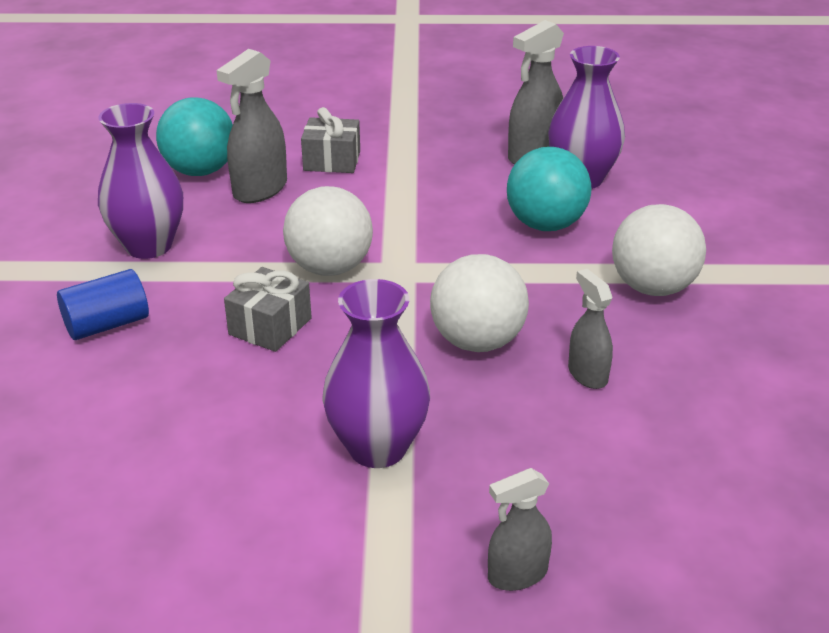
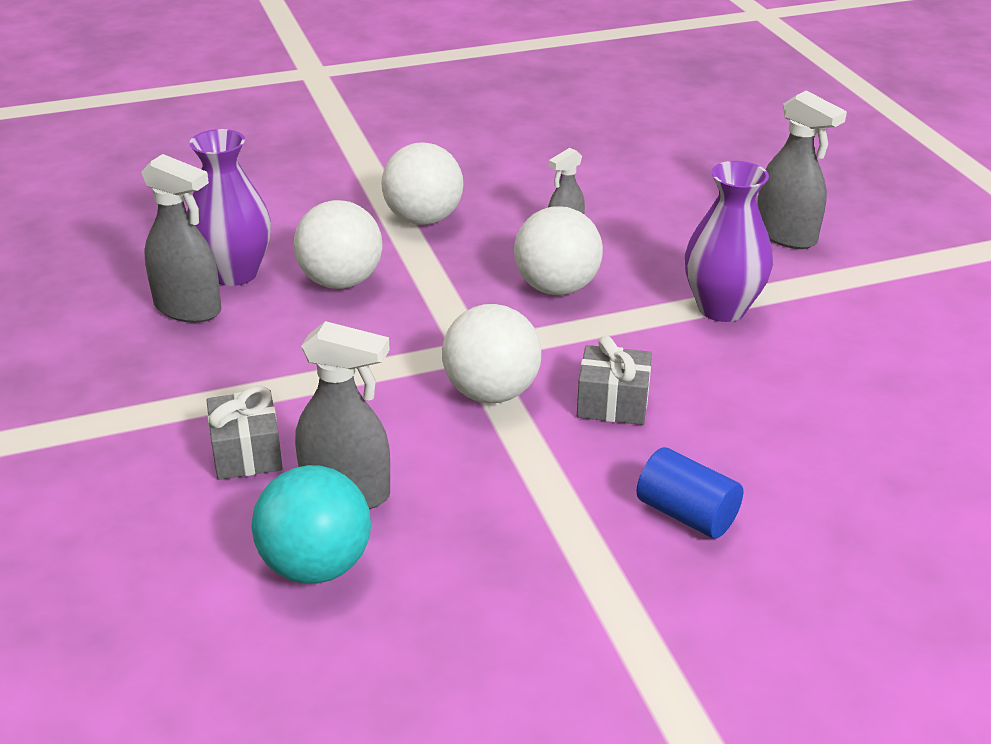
camera: 110 degrees left, 0 degrees up
purple vase [98,103,183,259] -> none
grey spray bottle [488,468,552,591] -> grey spray bottle [757,90,847,249], size x1.62
turquoise ball [507,147,591,231] -> white ball [294,200,383,289]

